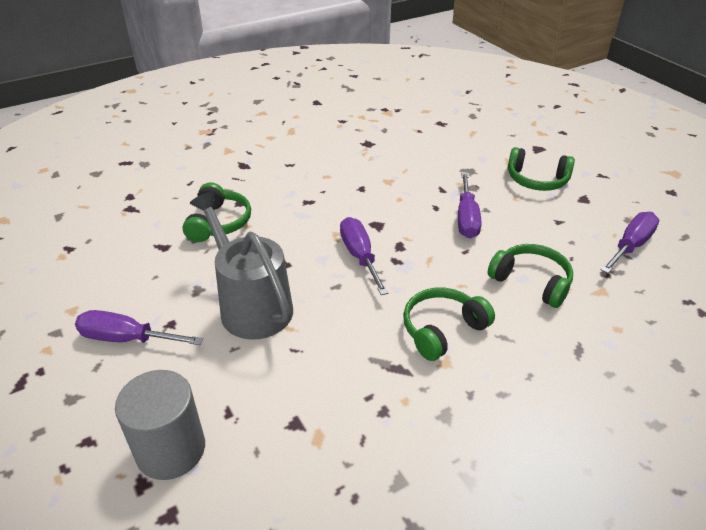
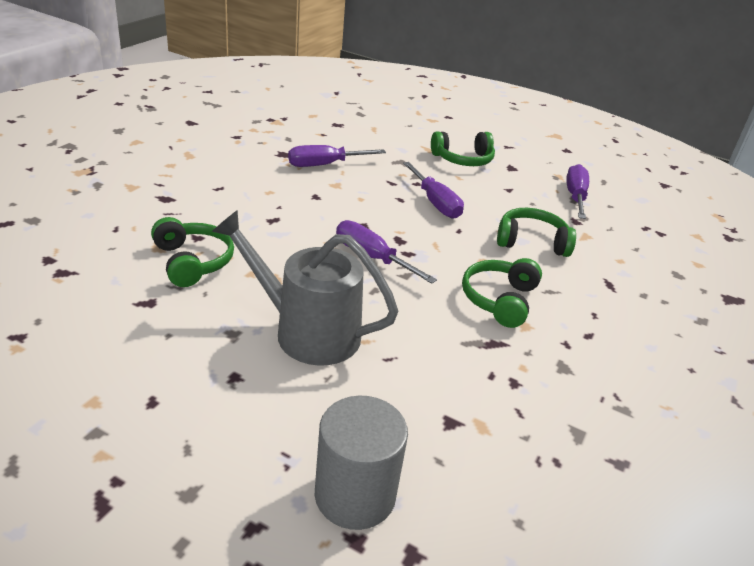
camera: 35 degrees left, 5 degrees down
purple screwdriver [75,310,203,345] -> purple screwdriver moved to [288,145,386,167]

